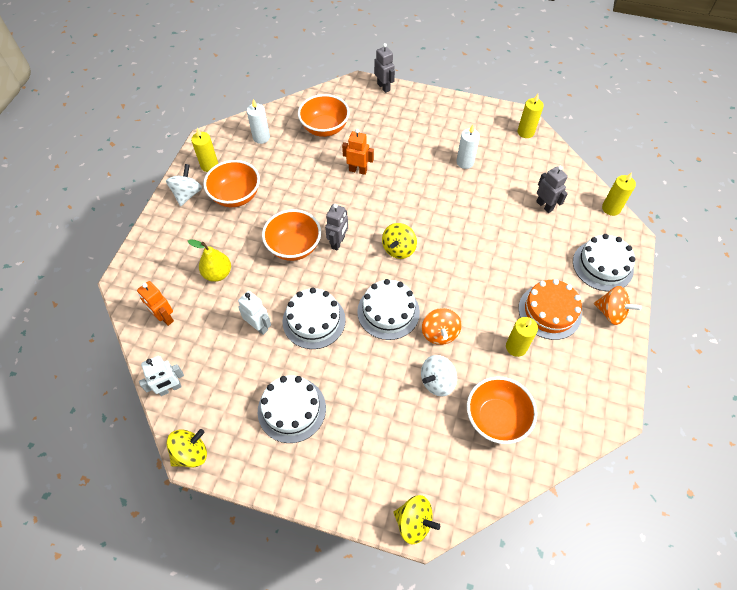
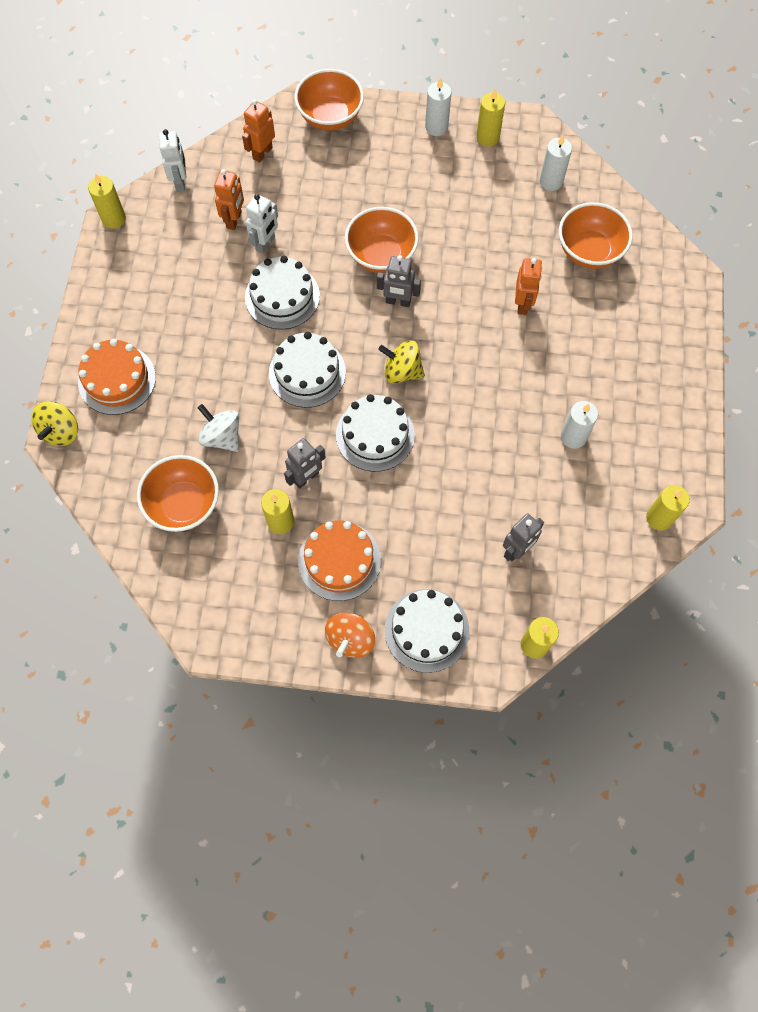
camera: 80 degrees right, 10 degrees up
white robot [139,356,184,396] -> white robot turned 150 degrees counterclockwise [159,129,186,192]
white spinning top [166,164,202,206] -> white candle [425,77,452,136]
yellow spinning top [166,429,207,468] -> yellow candle [88,173,126,229]
yellow pear [188,239,231,282] -> none
orange bowl [203,160,260,207] -> orange bowl moved to [294,69,364,131]
white cake [258,375,326,443] -> white cake moved to [336,394,415,472]
grey robot [374,43,395,93] -> grey robot moved to [284,438,326,489]
orange spinning top [422,308,462,345] -> none
none -> orange cake [78,339,156,415]
none -> orange robot [214,169,244,230]

